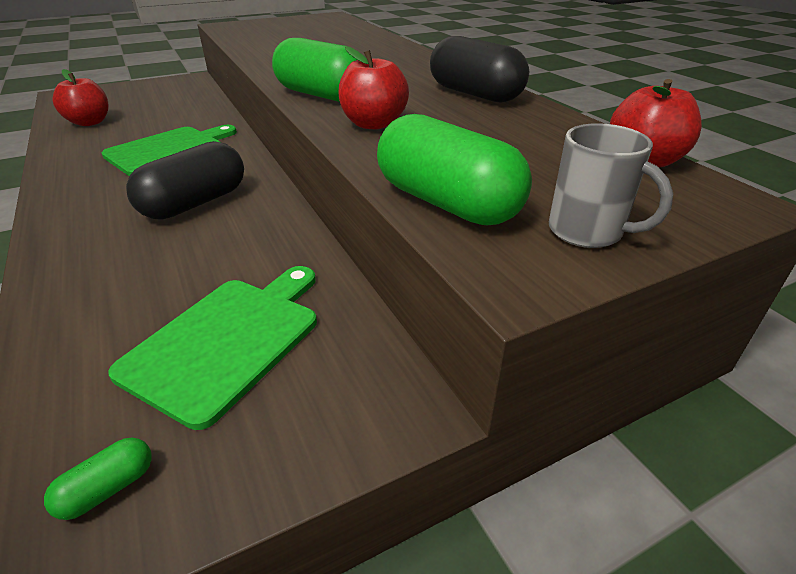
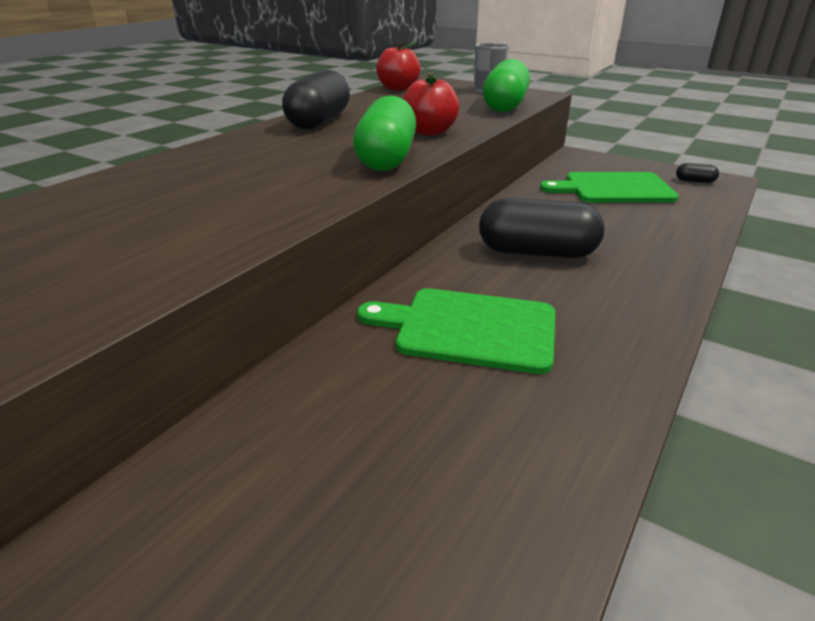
camera: 120 degrees left, 5 degrees down
green capsule [44,438,152,520] -> black capsule [676,163,719,183]
red apple [53,69,109,126] -> none

